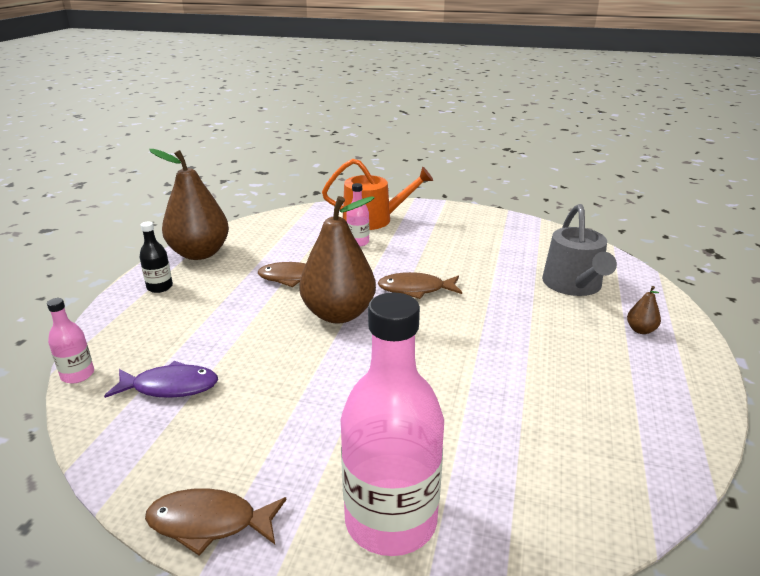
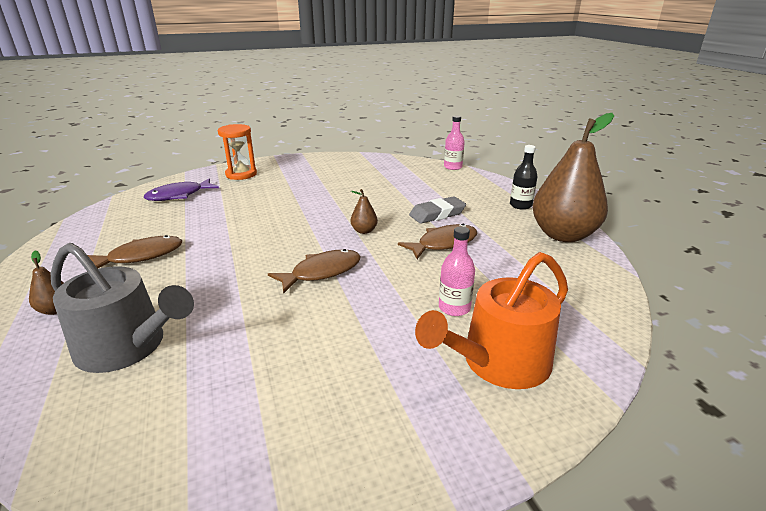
camera: 145 degrees right, 0 degrees up
purple fish [104,361,218,398] -> purple fish moved to [144,178,219,201]
brown fish [145,488,286,556] -> brown fish moved to [87,235,182,269]
brown pear [299,196,376,324] -> brown pear [351,189,378,234], size x0.40
pink bottle [341,292,444,556] -> orange hourglass [218,124,257,180]
grey watering can [542,204,617,296] -> grey watering can turned 150 degrees clockwise [51,243,194,373]
none -> grey eraser [409,196,466,223]

